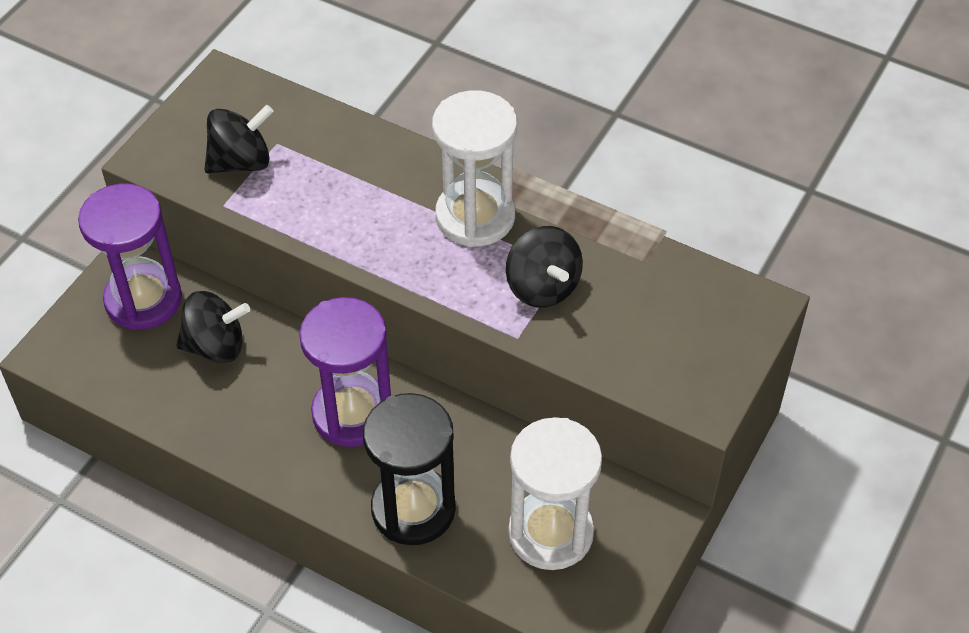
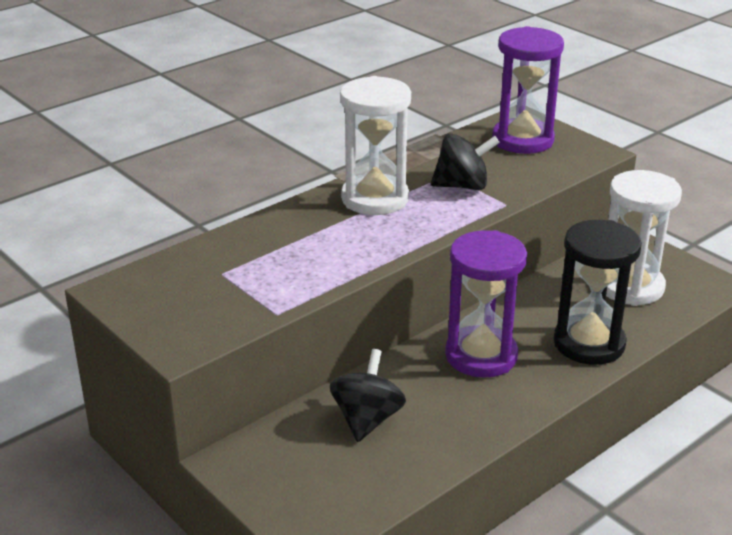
camera: 70 degrees left, 20 degrees down
purple hourglass [78,184,182,330] -> purple hourglass moved to [492,26,564,154]
black spinning top [204,105,274,173] -> none

